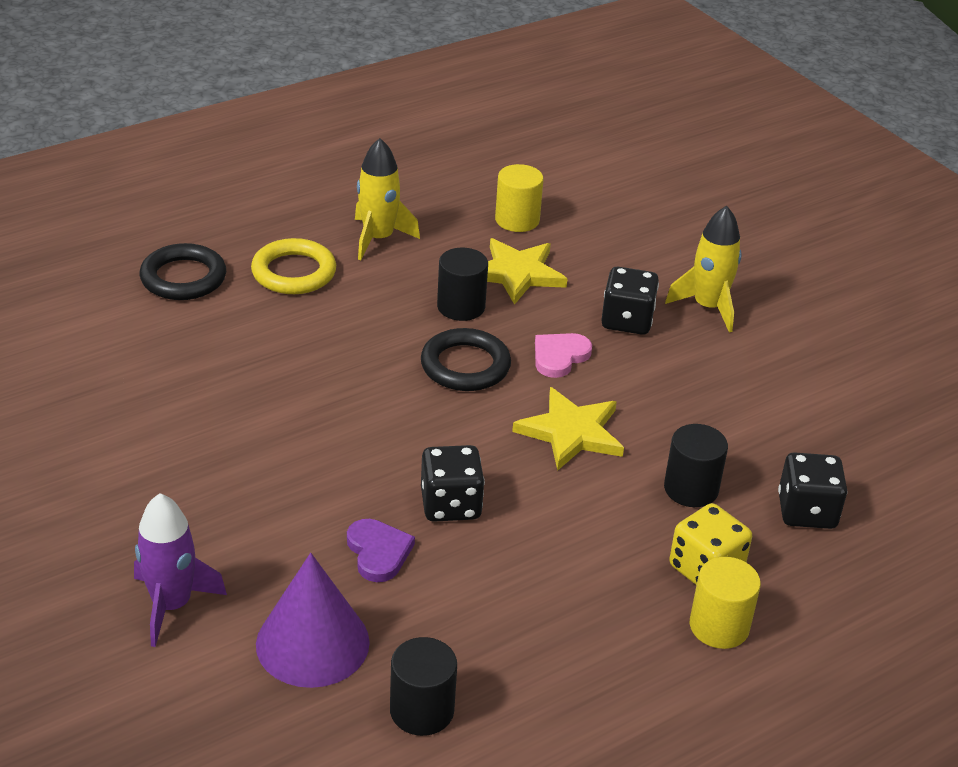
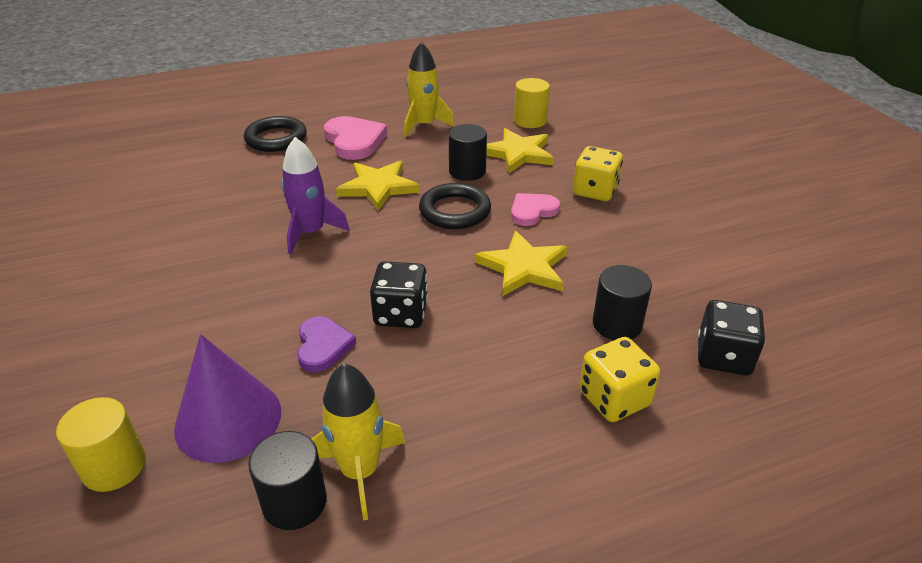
camera: 15 degrees right, 0 degrees up
purple rocket [134,493,227,647] -> purple rocket moved to [281,137,350,254]
yellow ring [251,238,336,294] -> pink heart [324,116,387,160]
black dice [601,267,659,335] -> yellow dice [573,146,623,201]
yellow rocket [665,206,742,333] -> yellow rocket moved to [311,364,405,521]
yellow cylinder [690,557,761,649] -> yellow cylinder moved to [56,397,146,492]
none -> yellow star [336,161,420,211]

